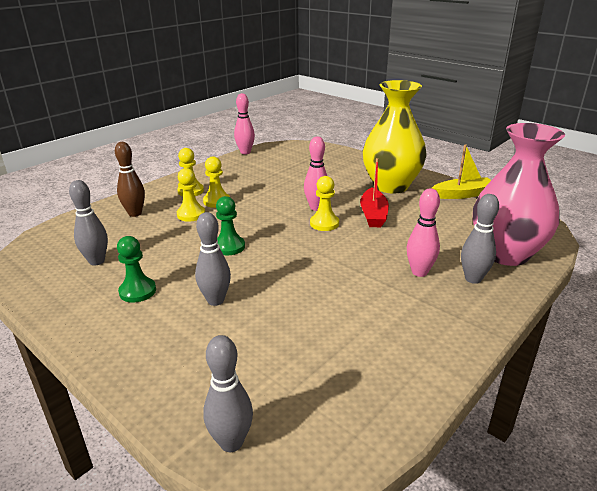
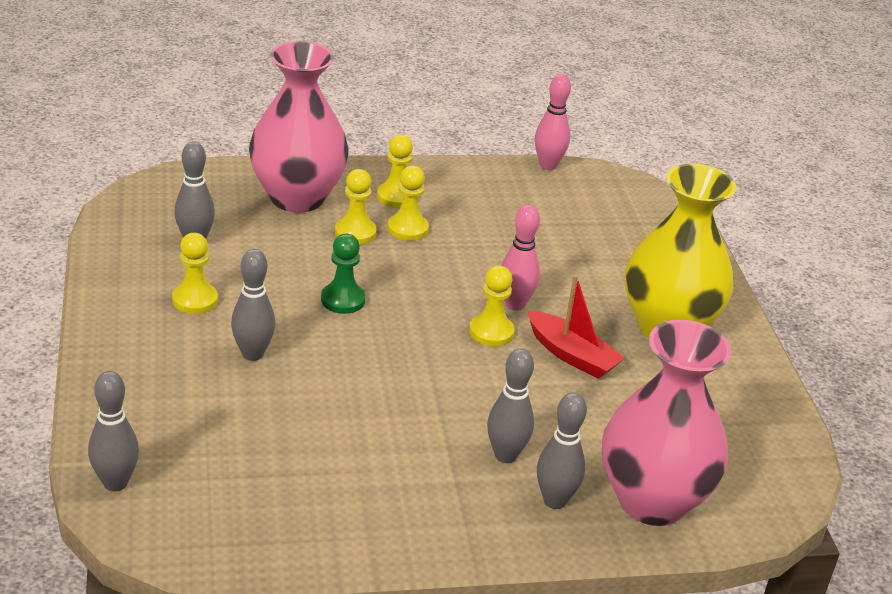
camera: 35 degrees right, 5 degrees up
brown bowling pin [115,142,145,217] -> pink vase [249,41,348,213]
green pawn [117,236,156,303] -> yellow pawn [172,233,218,314]
red boat [360,158,389,227] -> red boat turned 90 degrees counterclockwise [527,275,625,379]
pink bowling pin [407,188,440,277] -> grey bowling pin [487,348,534,463]
yellow boat [432,144,491,199] -> none

